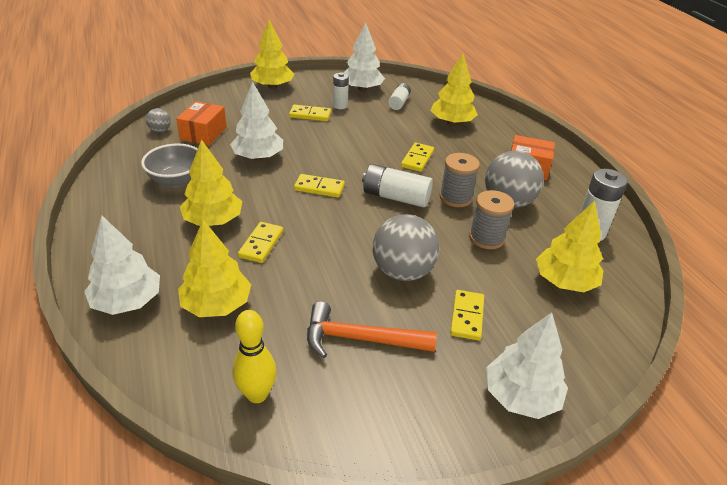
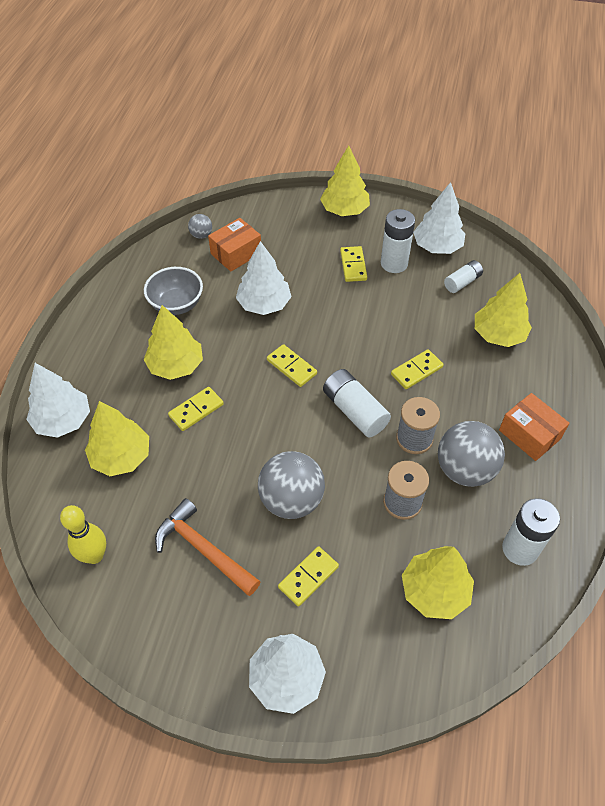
camera: 35 degrees right, 15 degrees up
yellow domino [289,105,331,121] -> yellow domino turned 45 degrees clockwise [340,246,367,282]
white battery [333,73,349,109] -> white battery [381,209,415,273], size x1.59

